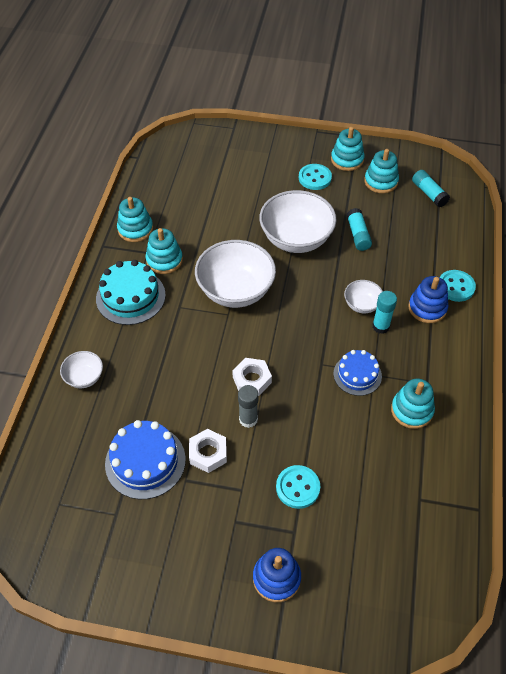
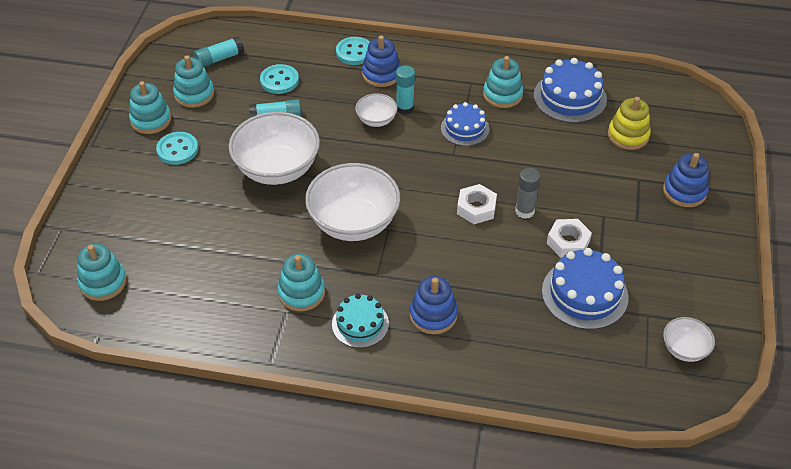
camera: 90 degrees left, 5 degrees down
white bowl [60,351,103,388] -> white bowl moved to [663,317,715,362]
turquoise cake [96,260,166,325] -> turquoise cake [332,294,389,348], size x0.65
turquoise stacking toy [117,197,153,242] -> turquoise stacking toy moved to [77,244,127,301]
turquoise button [276,465,320,509] -> turquoise button moved to [260,64,299,94]
none -> blue stacking toy [410,276,458,335]
none -> blue cake [534,58,607,123]
none -> yellow stacking toy [608,97,651,150]

